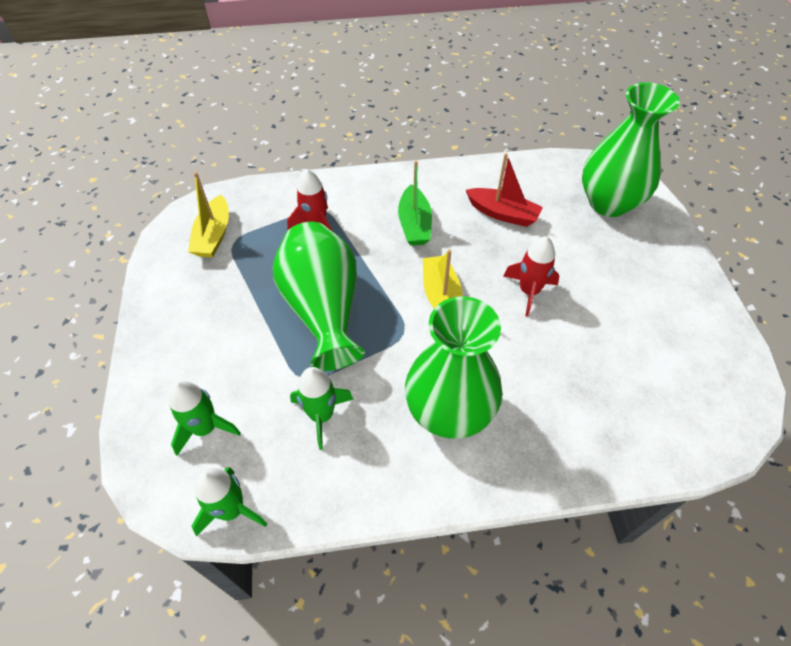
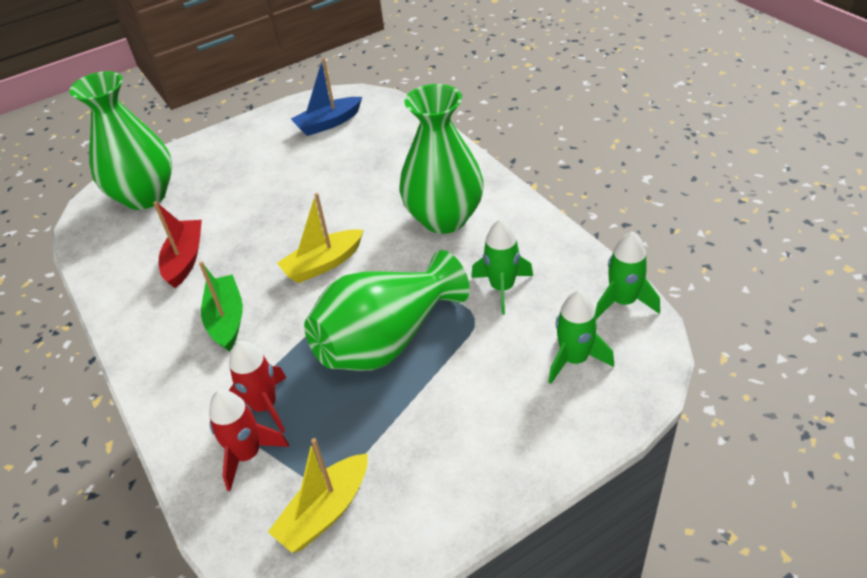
camera: 110 degrees left, 10 degrees down
yellow boat [188,172,229,258] -> yellow boat turned 150 degrees clockwise [268,438,368,553]
green boat [398,161,432,246] -> green boat turned 75 degrees counterclockwise [199,261,243,352]
red rocket [503,236,560,317] -> red rocket moved to [209,390,289,491]
none -> blue boat [291,58,362,136]

